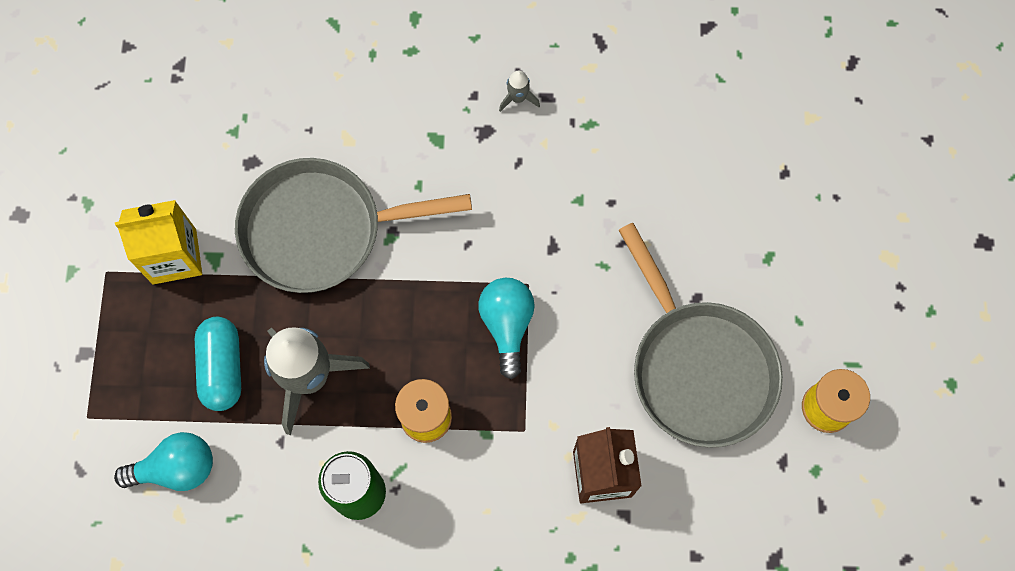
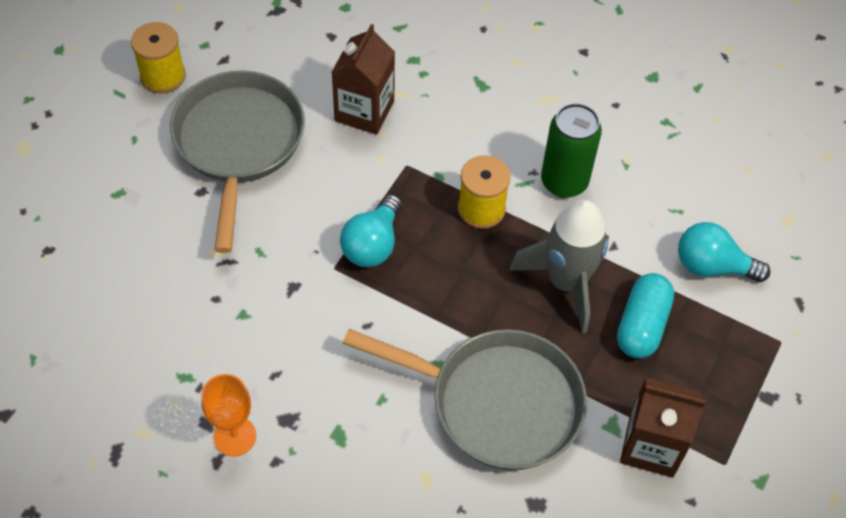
camera: 155 degrees left, 15 degrees down
yellow carton [115,200,202,284] -> brown carton [620,377,706,478]
grey rocket [499,71,540,112] -> orange goblet [201,374,256,457]

